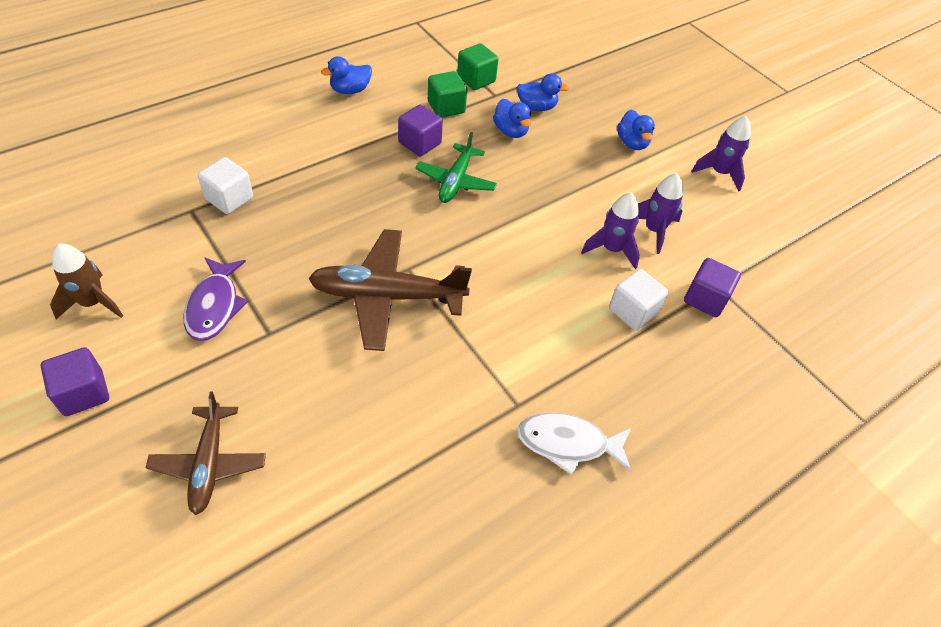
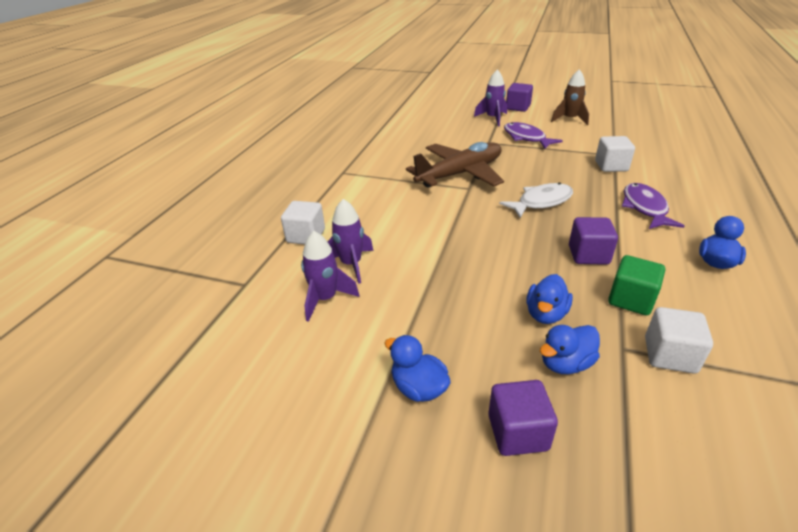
camera: 150 degrees right, 15 degrees down
brown plane [146,391,266,515] -> none
green plane [415,132,497,203] -> none
green cube [457,43,498,90] -> white cube [645,307,713,374]
blue duck [493,99,531,138] -> blue duck turned 90 degrees counterclockwise [526,274,573,324]
white fish [517,413,631,475] -> white fish moved to [499,182,573,218]
purple cube [684,258,741,317] -> purple cube moved to [488,380,558,456]
purple rocket [691,116,751,191] -> purple rocket moved to [474,69,507,126]
none -> purple fish [622,183,684,229]

